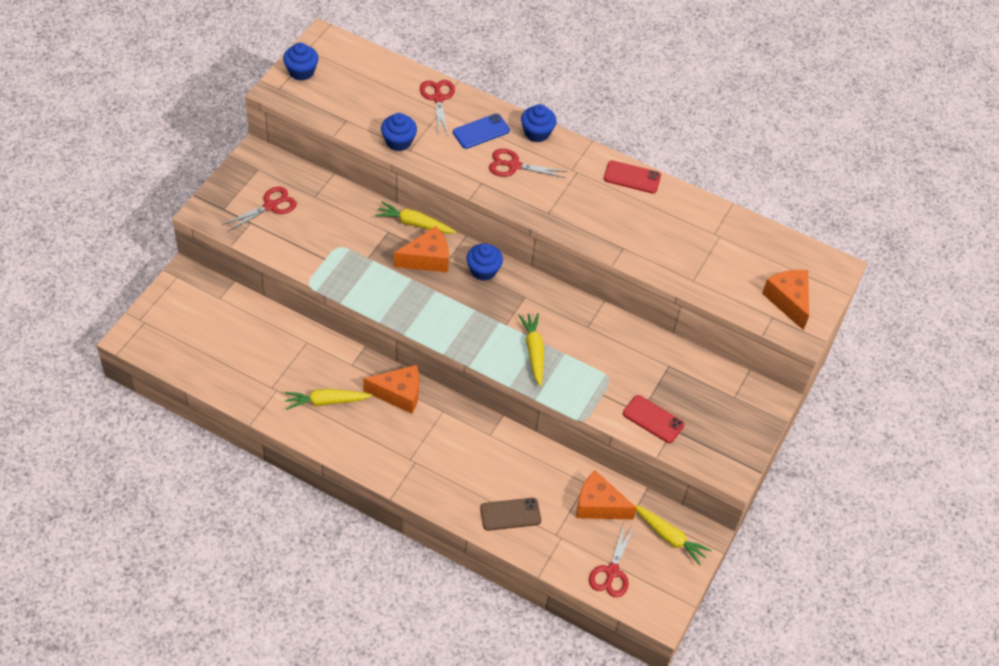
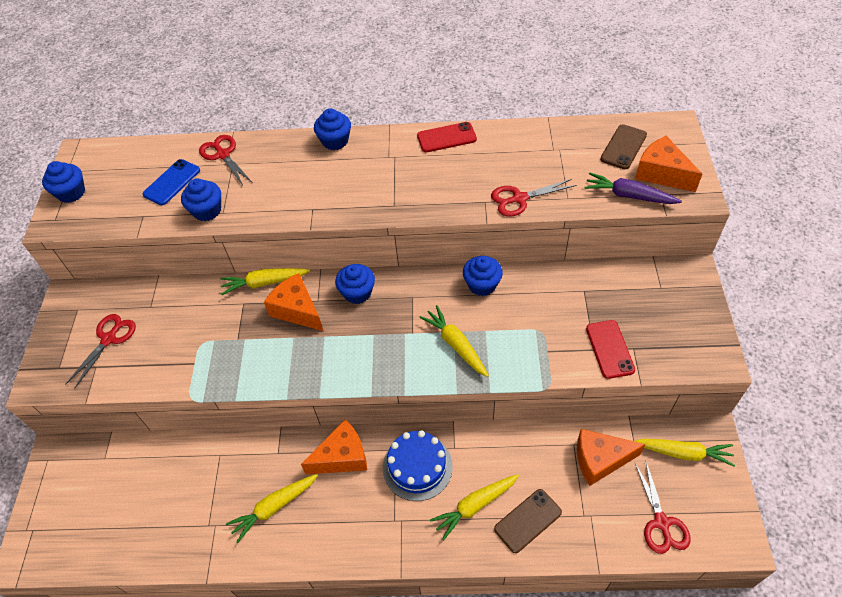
camera: 20 degrees left, 0 degrees up
orange cheese [394,226,449,273] -> orange cheese turned 90 degrees counterclockwise [264,273,323,331]
blue phone [453,114,510,149] -> blue phone moved to [143,159,200,205]
red scissors [489,148,567,178] -> red scissors moved to [491,179,576,217]
red phone [623,395,685,443] -> red phone turned 75 degrees clockwise [586,320,635,379]
none -> blue cake [383,430,453,501]
none -> yellow carrot [430,474,519,540]
none -> blue cupcake [463,256,503,296]
none -> purple carrot [584,172,682,204]
none -> brown phone [600,124,647,169]

